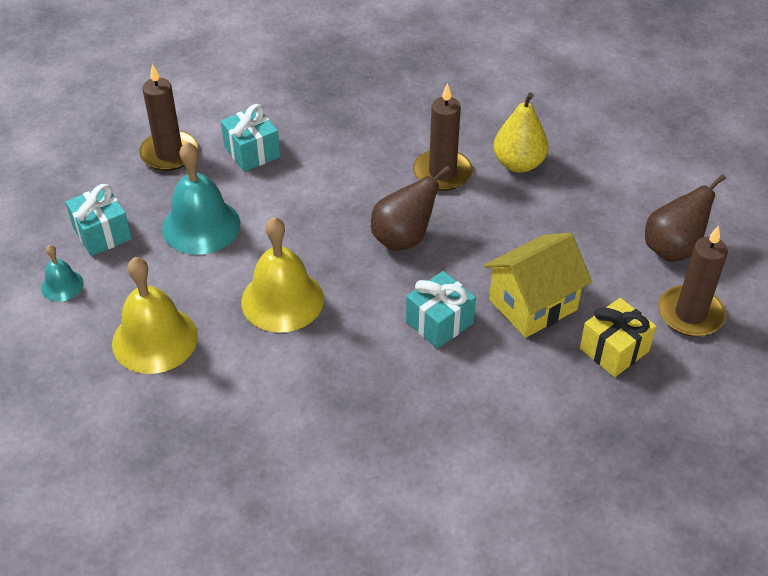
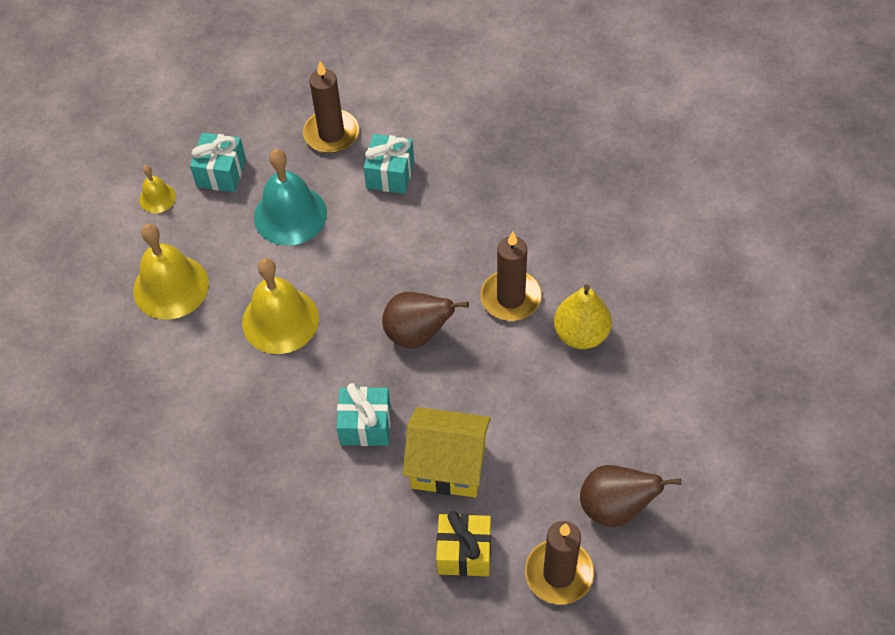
camera: 45 degrees right, 10 degrees up
turquoise bell [41,245,84,302] -> yellow bell [139,165,176,213]

